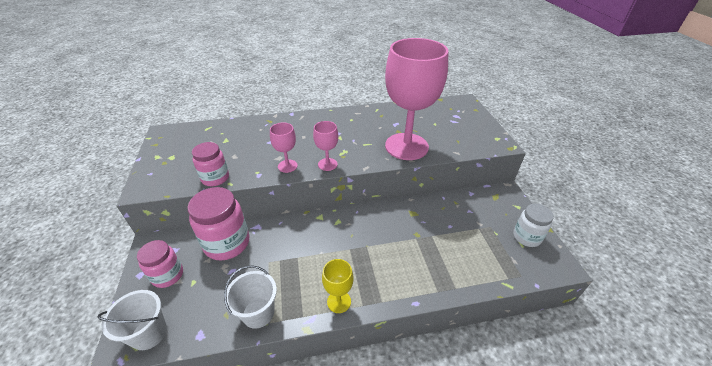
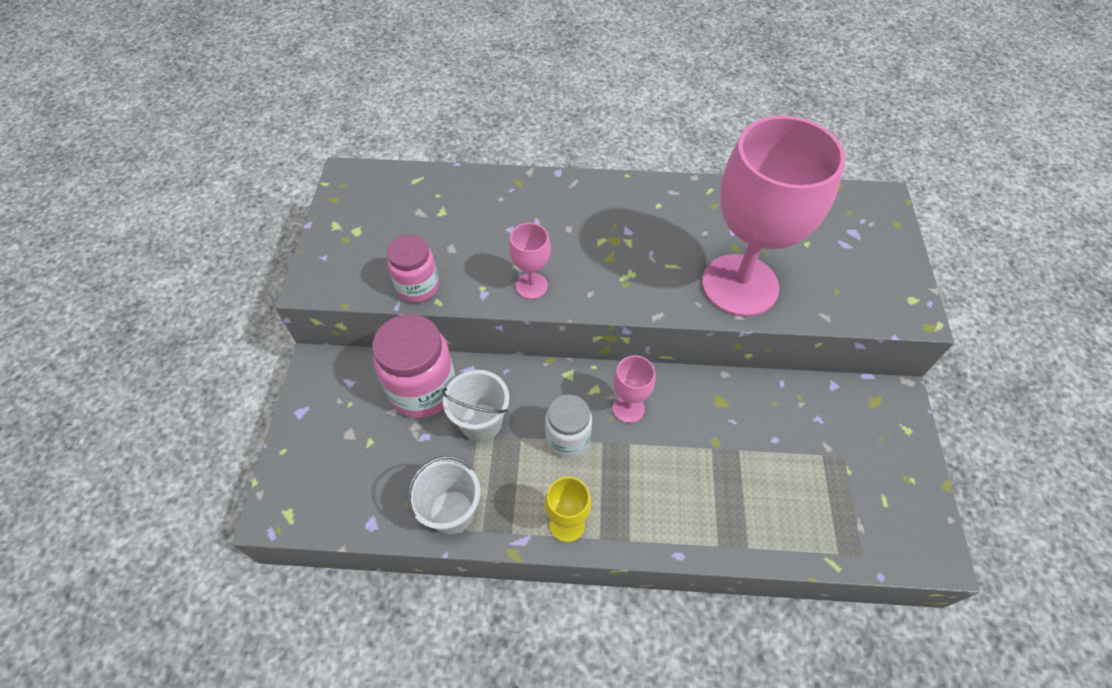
camera: 15 degrees right, 15 degrees up
white bucket [97,290,167,350] -> white bucket moved to [442,370,509,442]
pink jar [137,240,183,288] -> none
pink goblet [313,121,338,171] -> pink goblet moved to [612,355,655,423]
white jar [513,204,554,247] -> white jar moved to [545,395,592,458]

